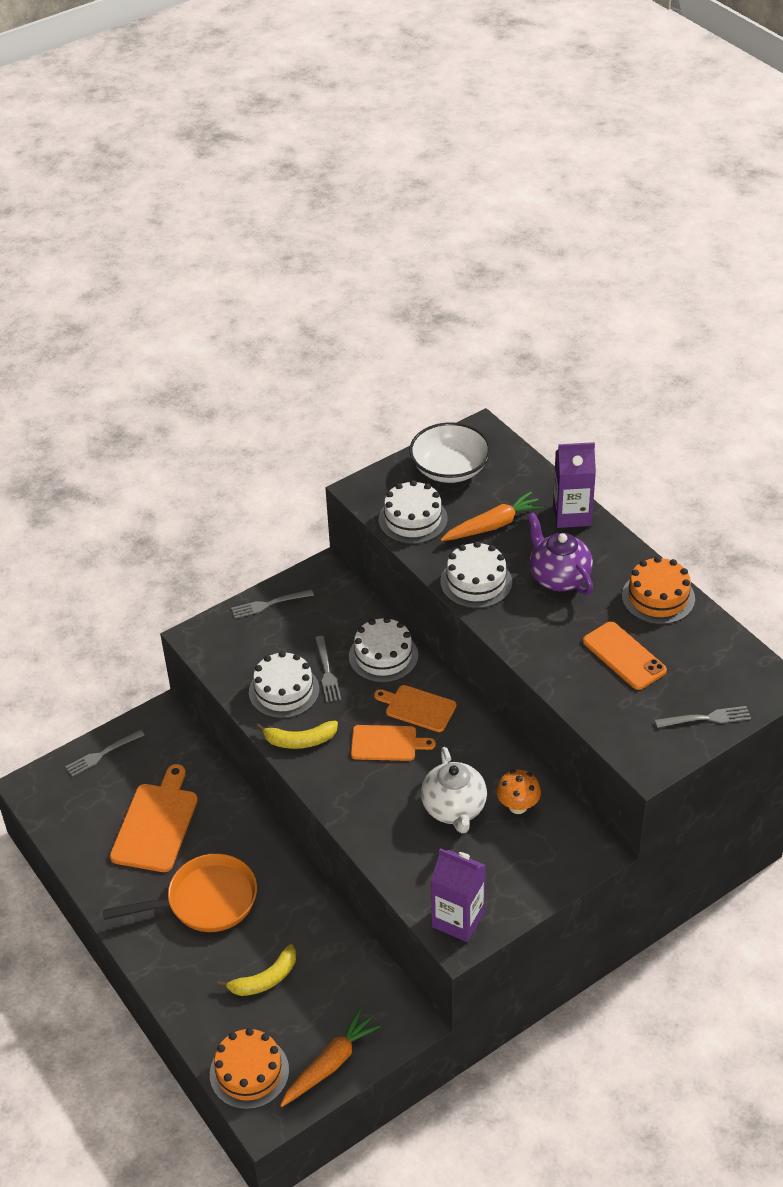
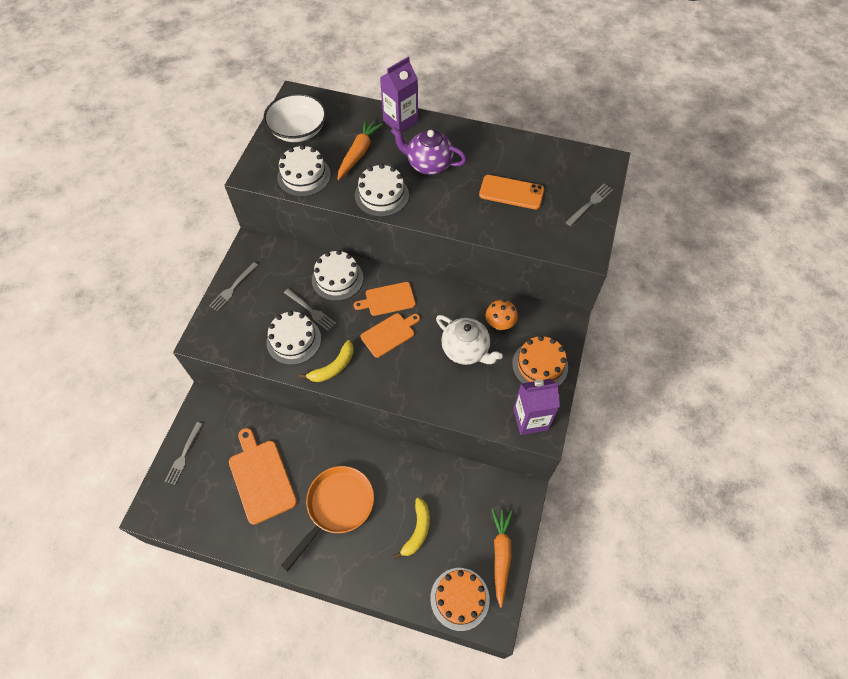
camera: 40 degrees left, 15 degrees up
orange cake [622,556,695,624] -> orange cake moved to [512,336,568,385]

